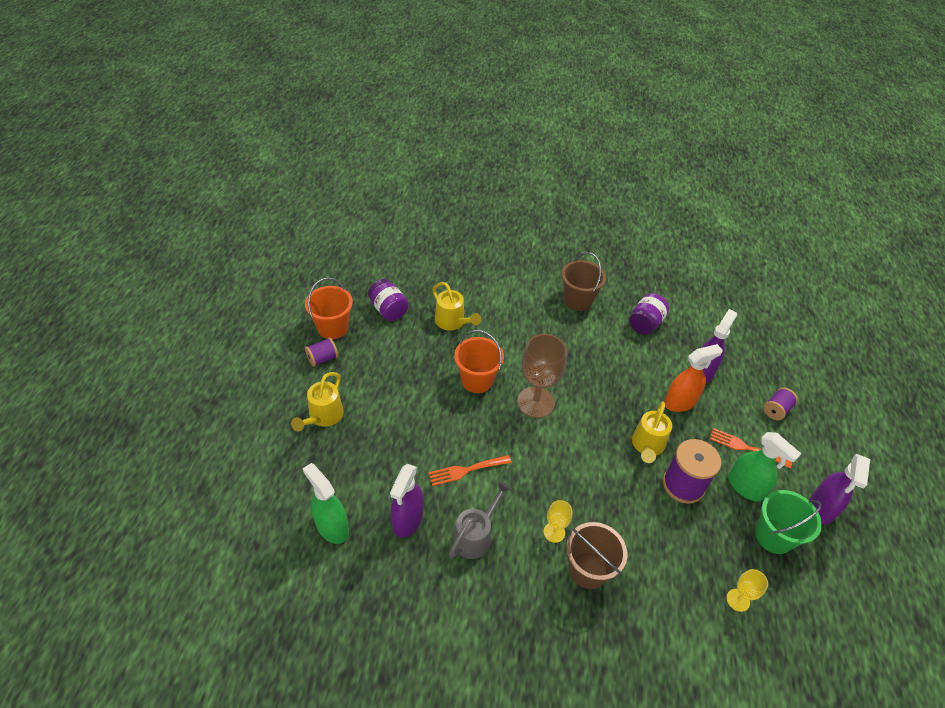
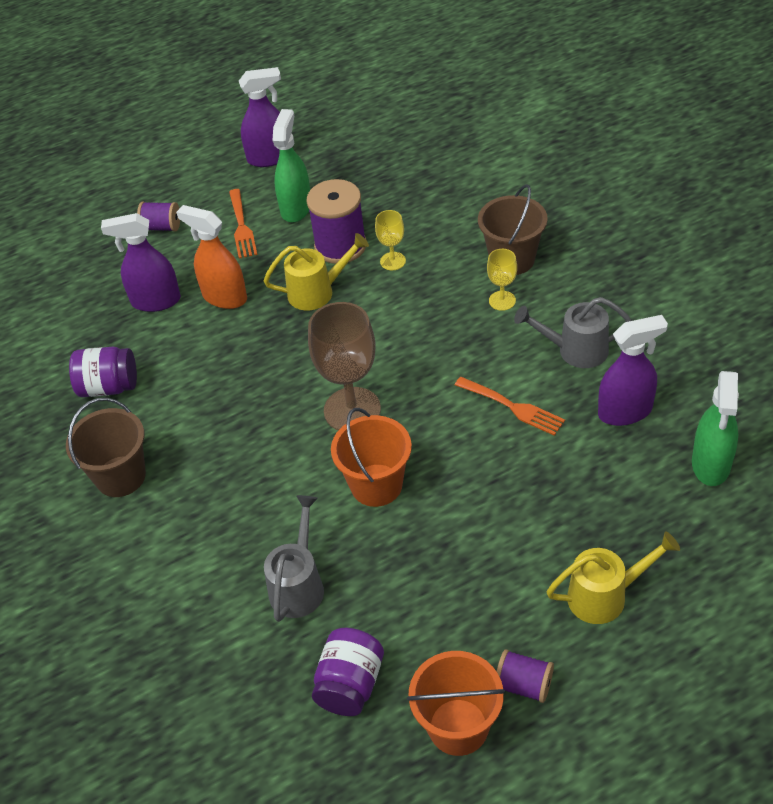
camera: 120 degrees left, 0 degrees up
yellow watering can [432,282,481,331] -> grey watering can [264,495,324,622]
yellow goblet [727,569,768,612] -> yellow goblet moved to [375,210,406,270]
green bucket [755,490,822,554] -> none

